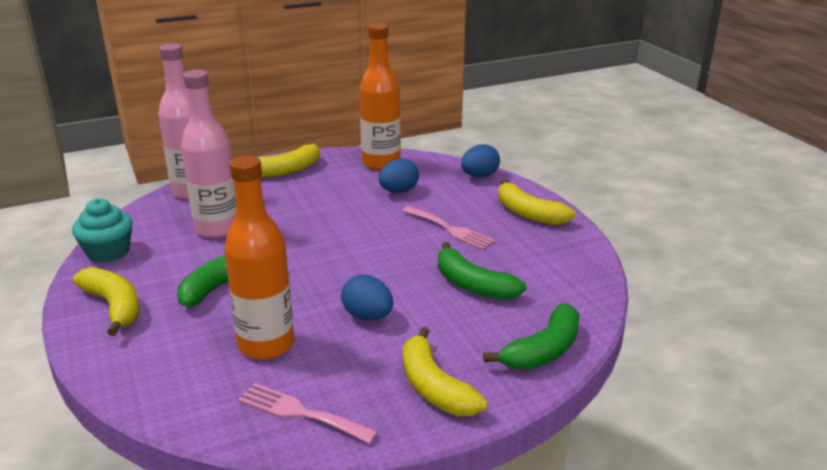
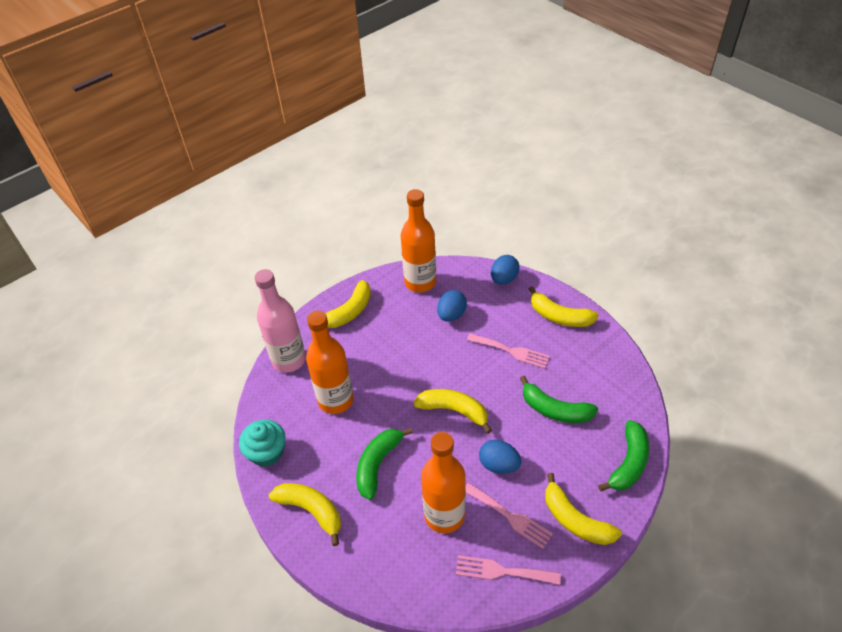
camera: 15 degrees left, 20 degrees up
pink bottle [181,70,236,238] -> orange bottle [306,310,354,414]
none -> yellow banana [413,389,492,434]
none -> pink fork [465,483,553,549]

